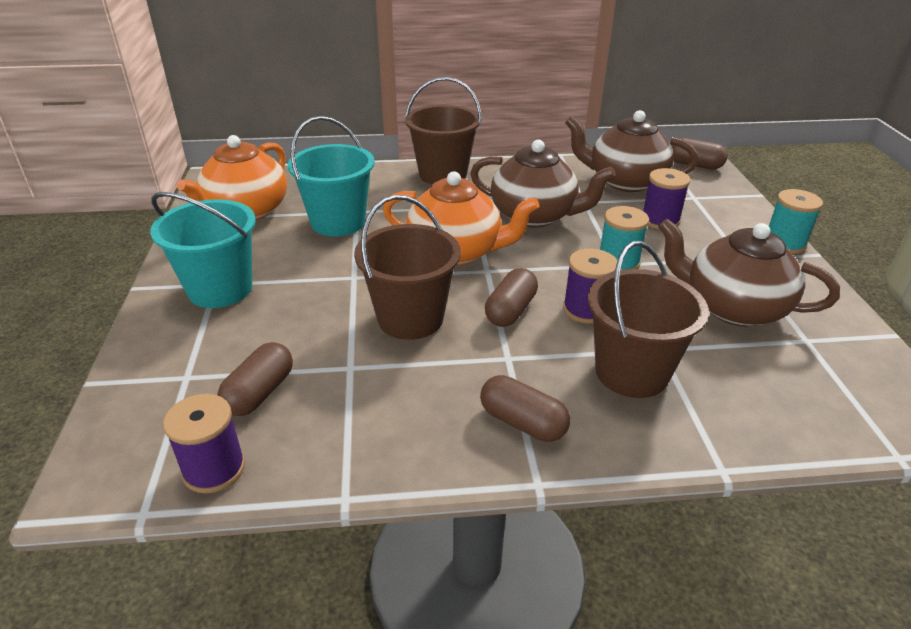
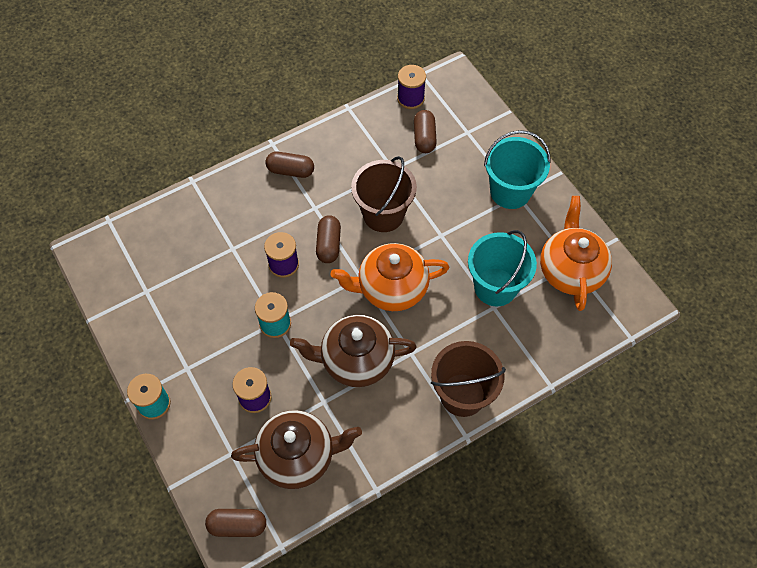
camera: 155 degrees right, 25 degrees up
brown bucket [588,241,709,398] -> none
brown teapot [658,219,840,327] -> none

